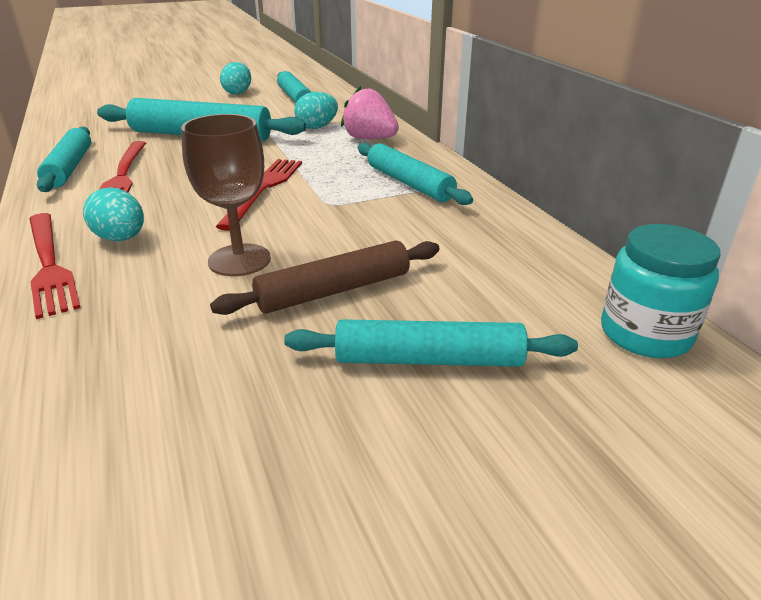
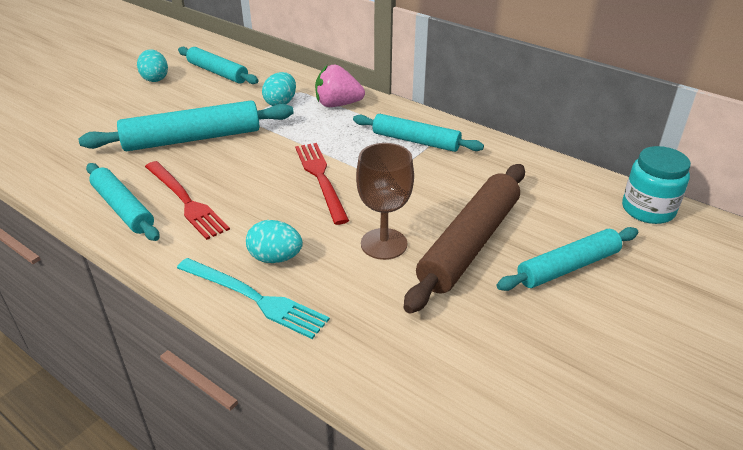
camera: 30 degrees left, 5 degrees up
red fork [30,213,81,319] -> turquoise fork [177,258,330,339]
brown rolling pin [210,241,440,315] -> brown rolling pin [404,164,525,313], size x1.51

